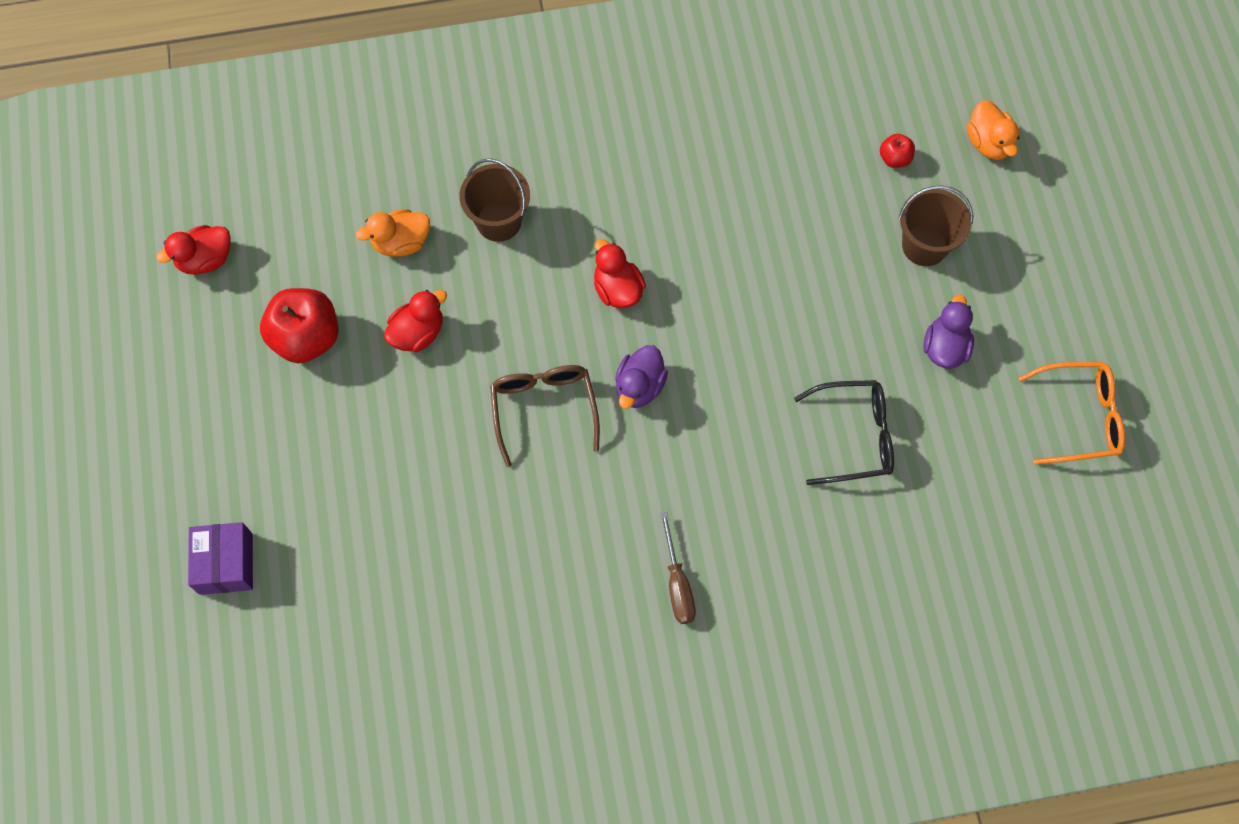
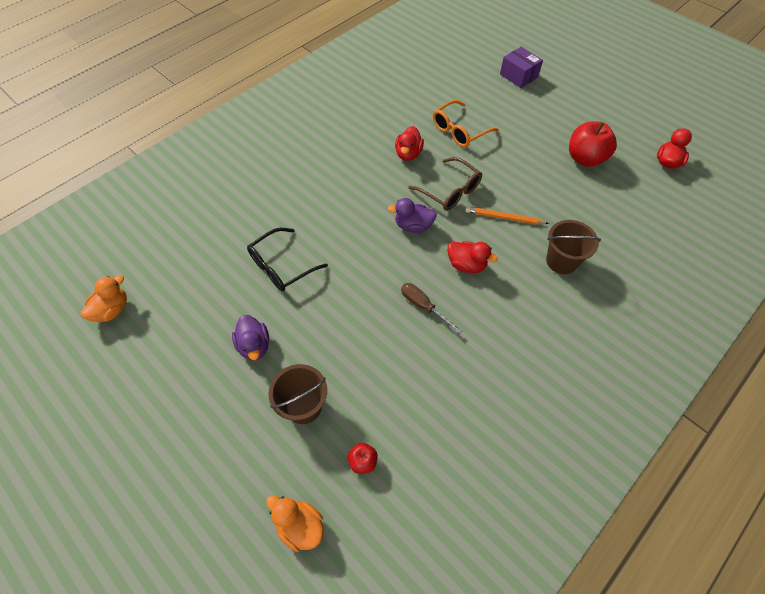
camera: 145 degrees right, 10 degrees down
orange duck [356,209,430,257] -> orange duck moved to [80,275,127,322]
red duck [384,290,447,352] -> red duck moved to [395,126,424,161]
purple duck [615,345,668,409] -> purple duck turned 75 degrees counterclockwise [388,198,437,233]
brown screwdriver [660,512,696,624] -> brown screwdriver moved to [401,283,462,334]
orange glasses [1018,362,1125,464] -> orange glasses moved to [433,100,499,147]
none -> orange pencil [465,206,549,225]

